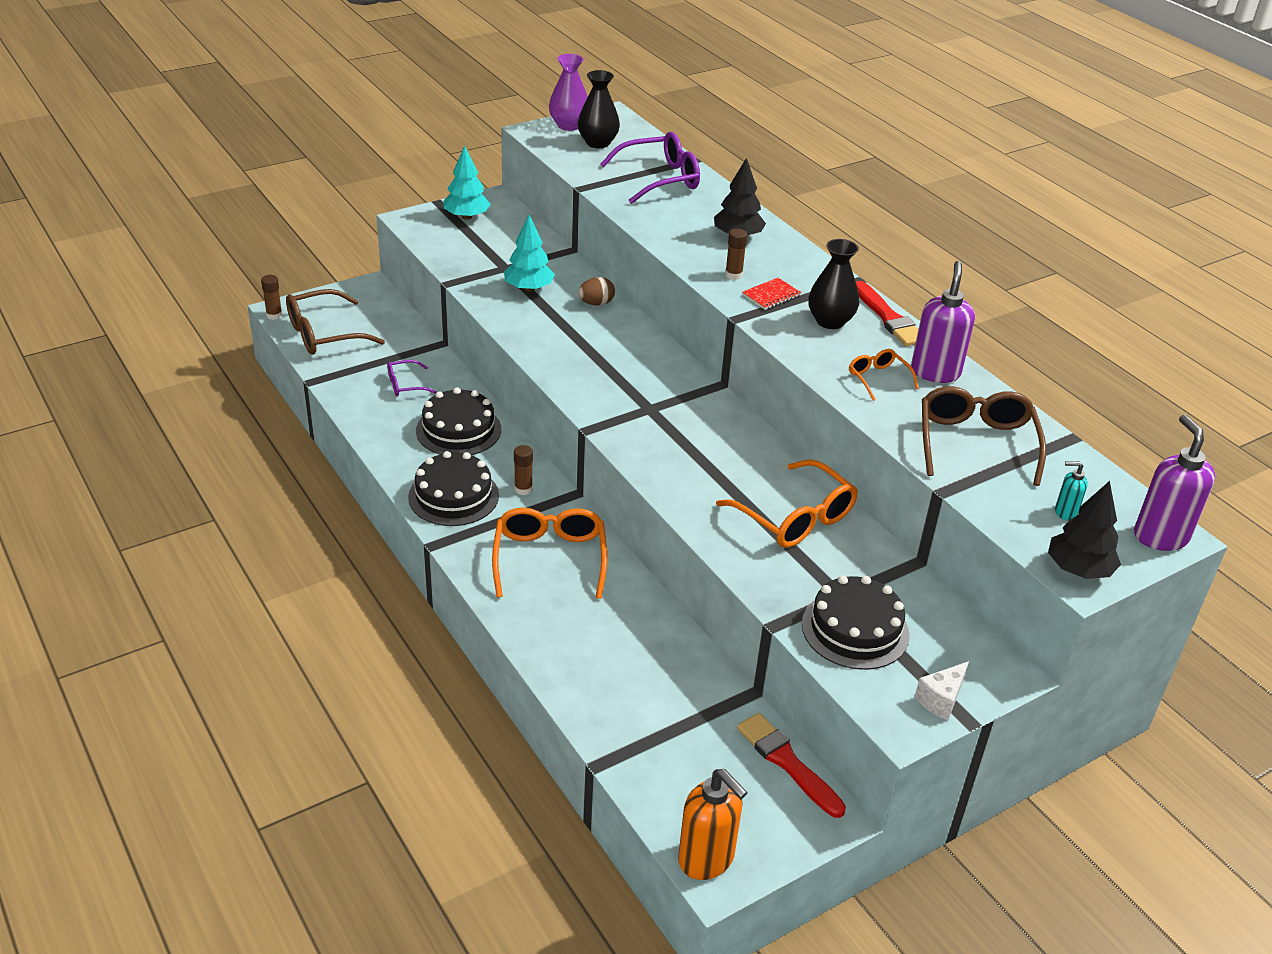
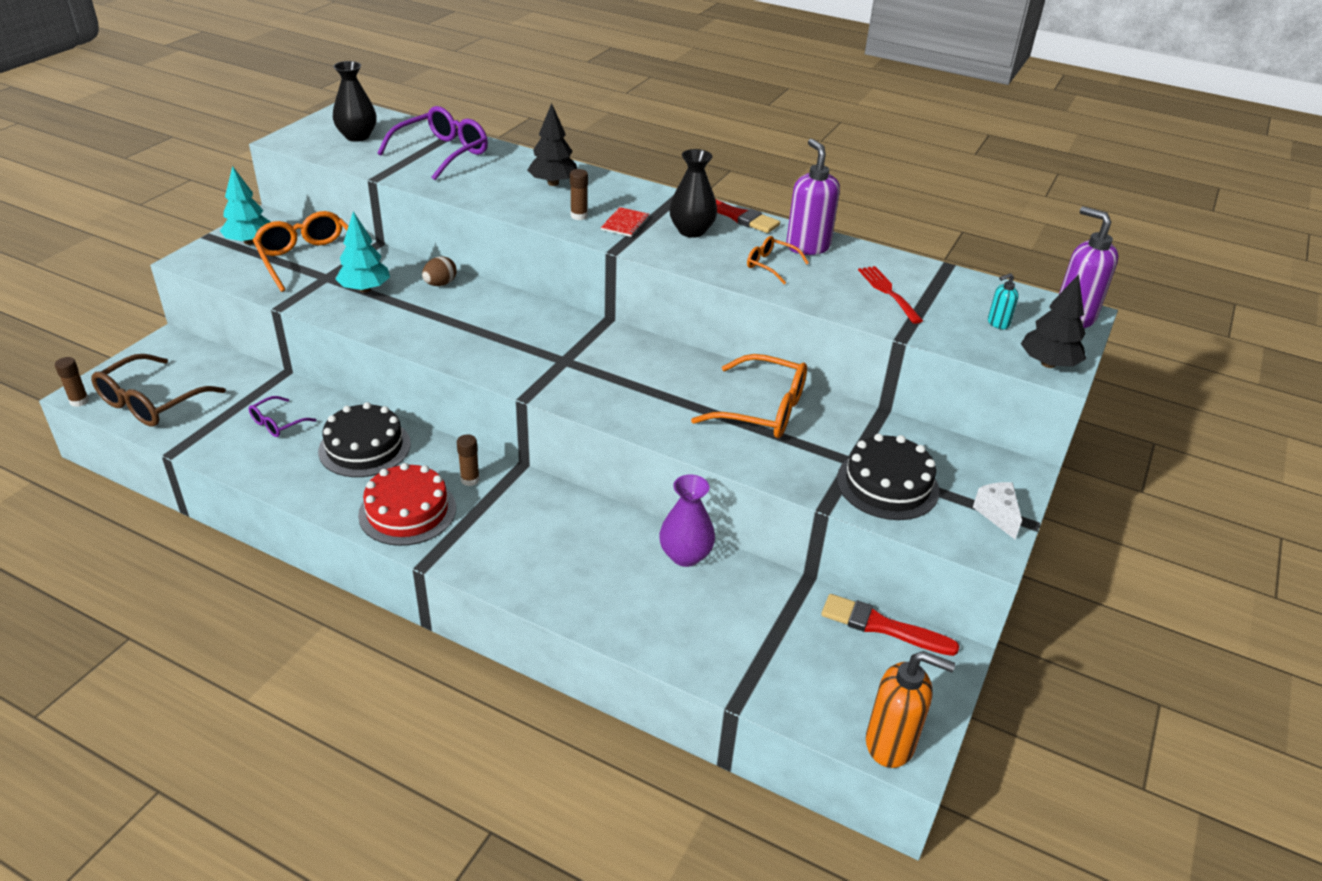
camera: 30 degrees left, 0 degrees up
black cake [408,451,499,526] -> red cake [358,463,456,546]
orange glasses [492,507,607,599] -> orange glasses moved to [253,211,348,292]
purple vase [549,54,588,131] -> purple vase moved to [659,475,715,567]
white cheese [915,661,969,720] -> white cheese turned 150 degrees clockwise [973,482,1022,539]
brown glasses [922,386,1046,486] -> red fork [858,266,923,324]

